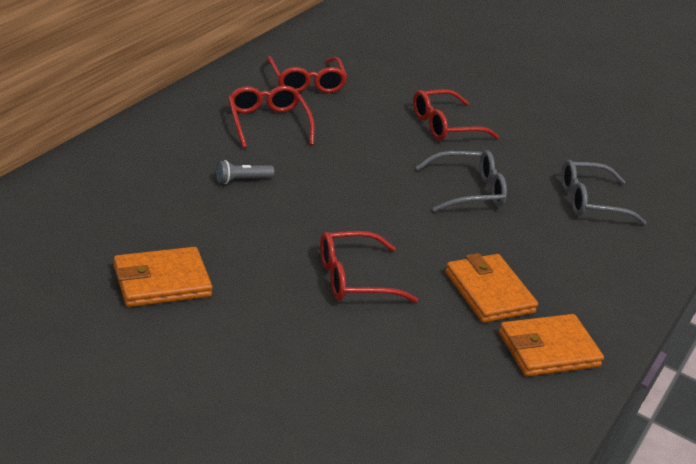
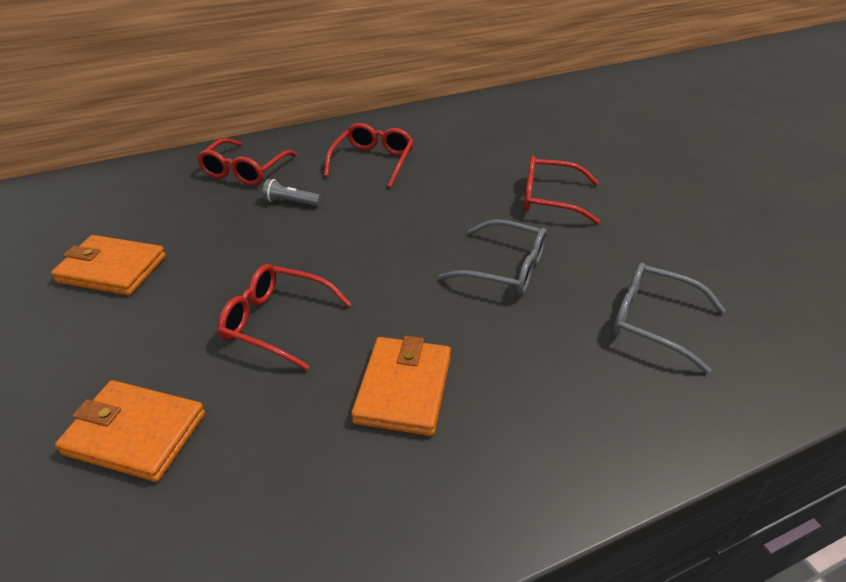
camera: 40 degrees right, 5 degrees up
red glasses [267,56,347,93] -> red glasses moved to [197,138,297,185]
orange wallet [499,314,604,377] -> orange wallet moved to [55,380,205,482]

